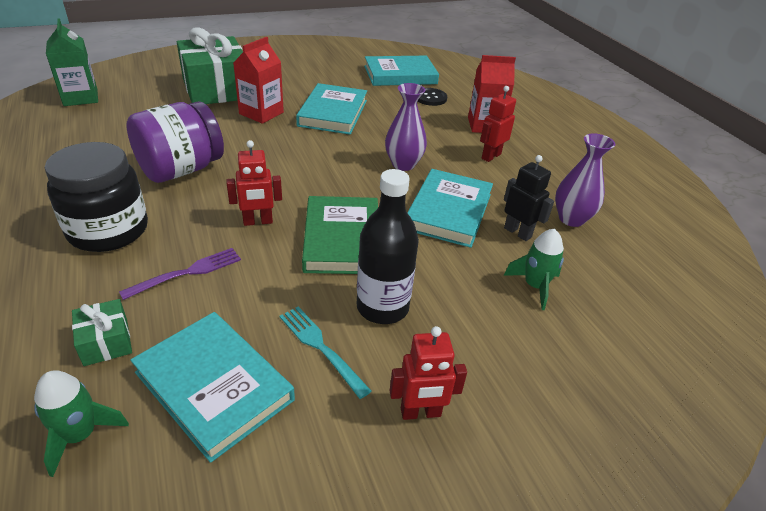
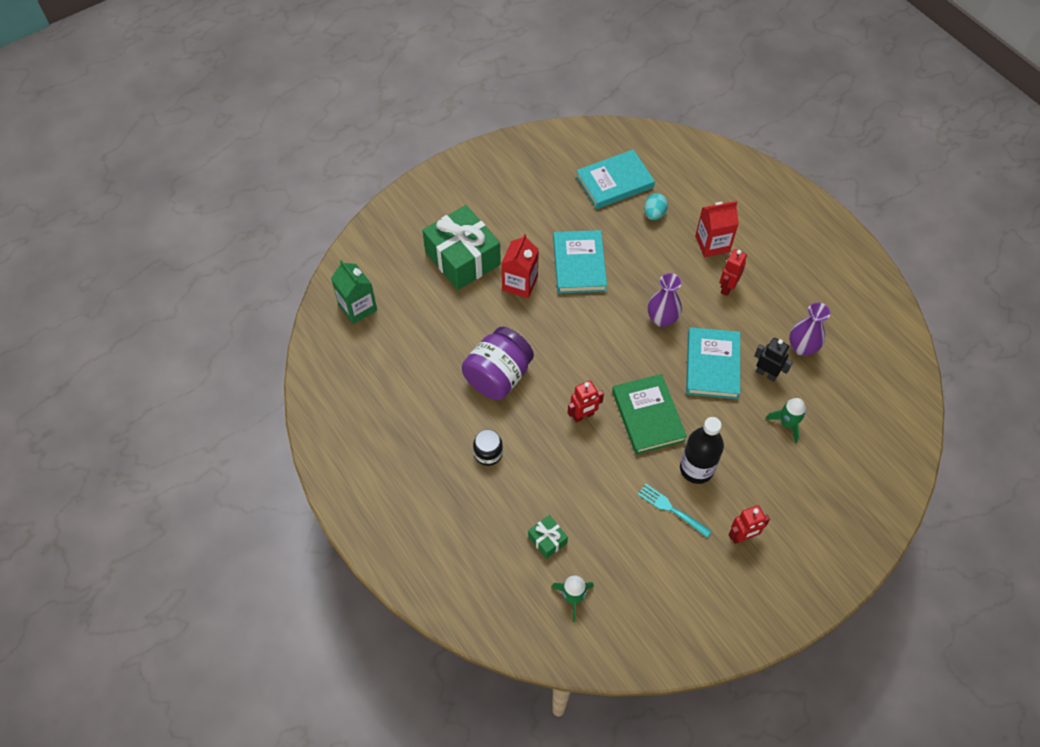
camera: 10 degrees left, 20 degrees up
black jar [45,142,148,252] -> black jar [473,429,503,466], size x0.52
purple fork [119,248,241,300] -> none
turquoise book [130,312,295,463] -> none
black button [418,88,447,106] -> turquoise egg [644,193,668,220]

